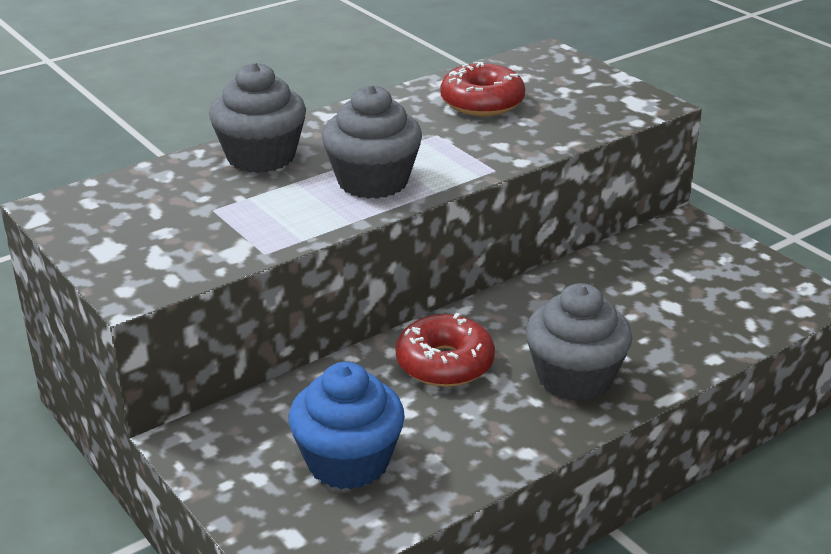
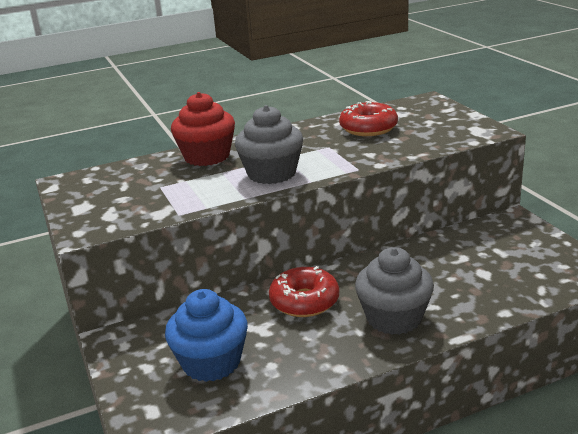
camera: 15 degrees right, 5 degrees down
grey cupcake [209,62,306,173] -> red cupcake [171,92,235,166]

